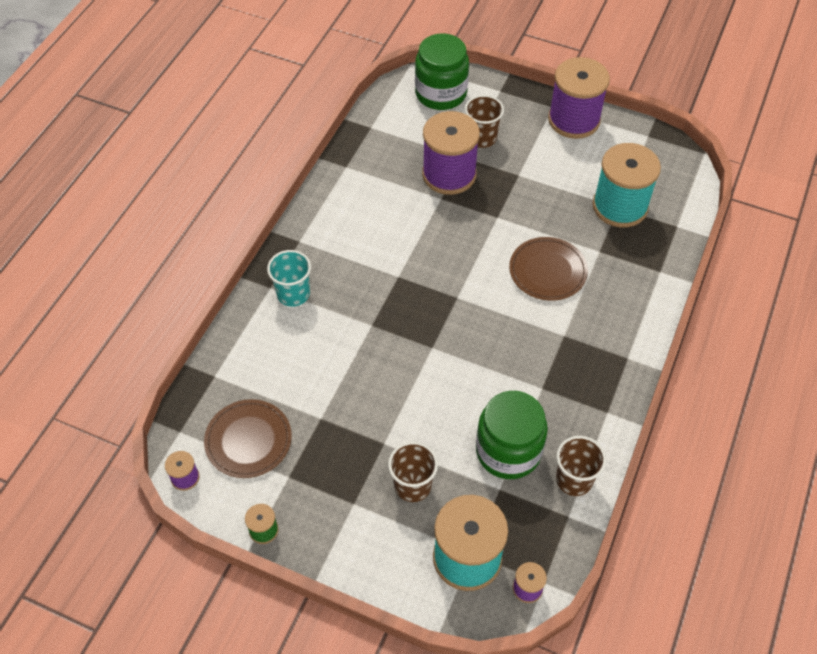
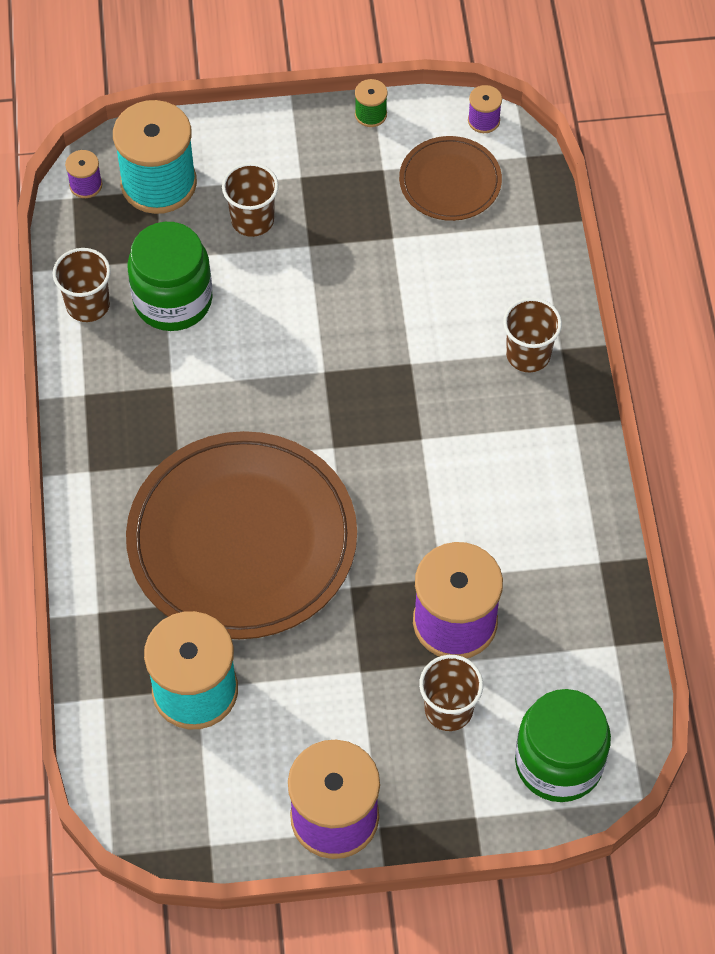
camera: 150 degrees right, 5 degrees up
turquoise cup [267,250,311,307] -> brown cup [503,298,562,372]
brown plate [509,237,588,301] -> brown plate [126,431,357,639], size x2.05

